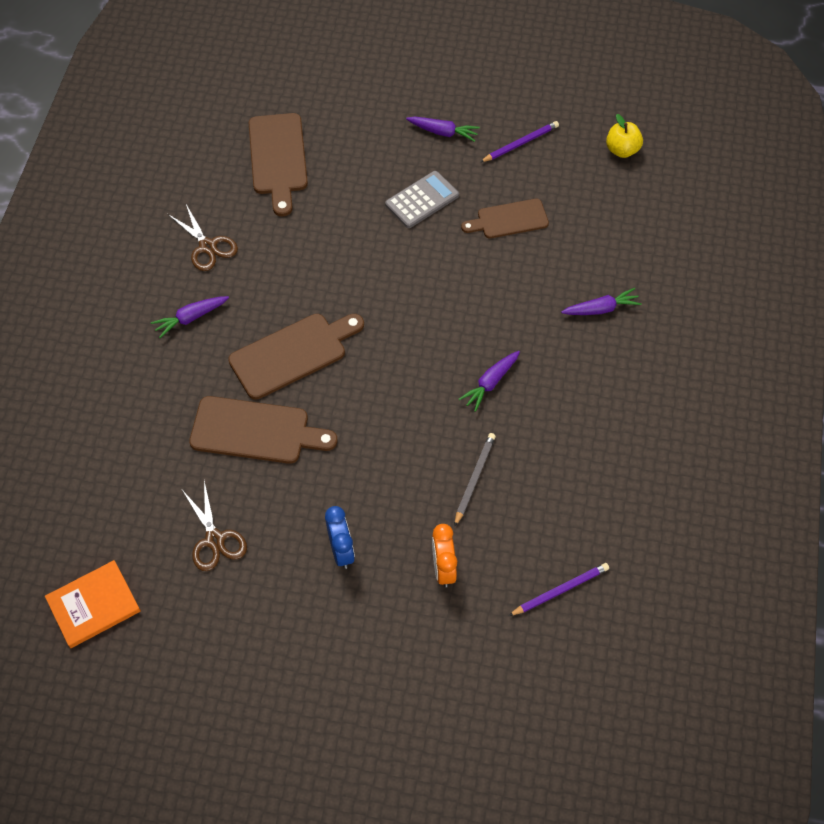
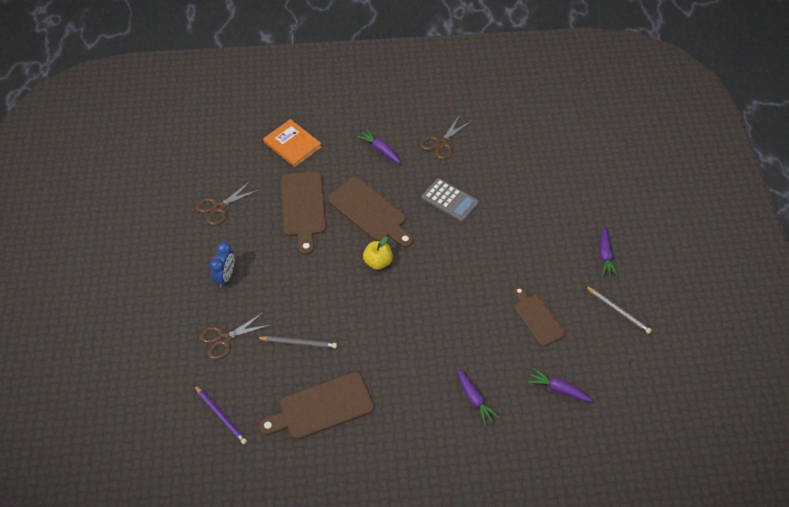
camera: 75 degrees right, 5 degrees down
orange book [45,560,141,648] -> orange book moved to [263,119,322,167]
brown cutting board [249,113,308,216] -> brown cutting board moved to [259,372,374,440]
blue clock [325,506,355,569] -> blue clock turned 45 degrees counterclockwise [210,242,234,288]
grey calculator [385,171,459,228] -> grey calculator moved to [422,178,479,222]
orange clock [432,524,457,587] -> brown scissors [199,312,270,360]
purple carrot [459,351,520,412] -> purple carrot moved to [528,368,593,402]
purple pencil [480,121,559,162] -> grey pencil [585,286,652,334]
yellow apple [606,114,643,158] -> yellow apple moved to [363,236,393,270]

